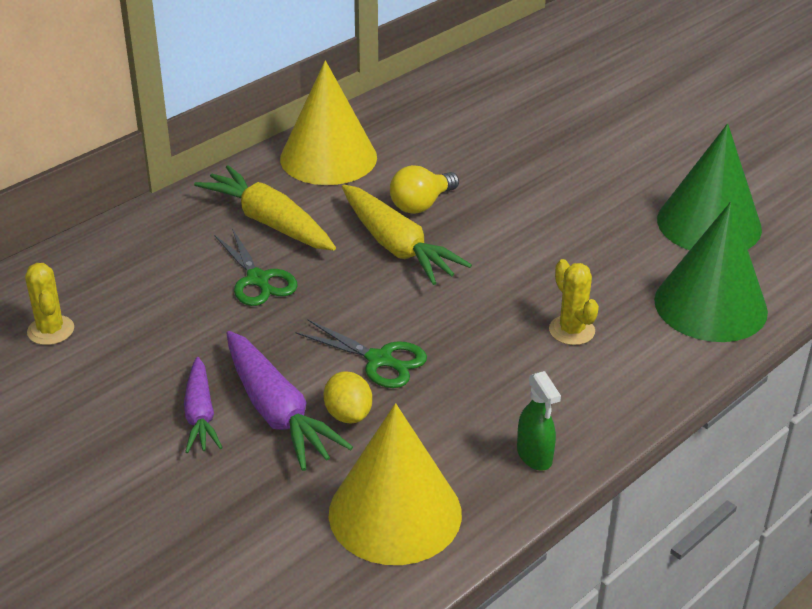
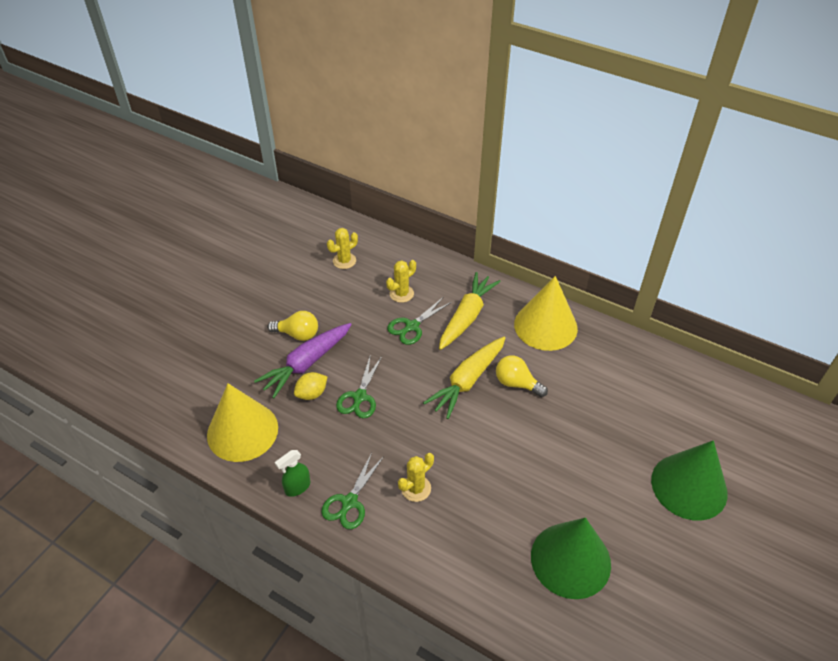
camera: 75 degrees right, 10 degrees up
purple carrot [184,357,223,453] -> yellow light bulb [267,311,318,341]
green cone [654,202,768,342] -> green cone moved to [651,440,728,521]
none -> green scissors [321,453,383,529]
none -> yellow cactus [386,260,416,303]

